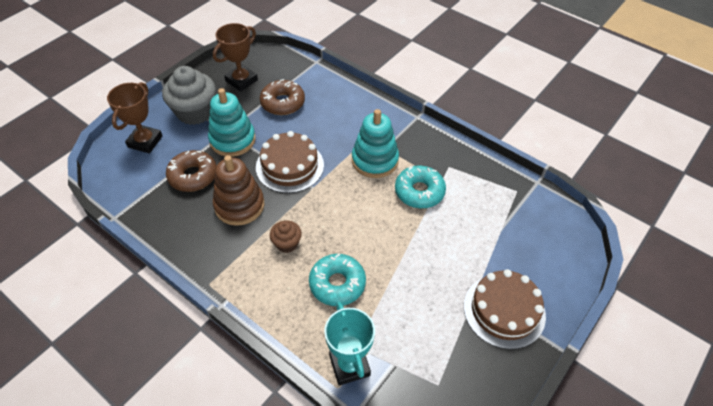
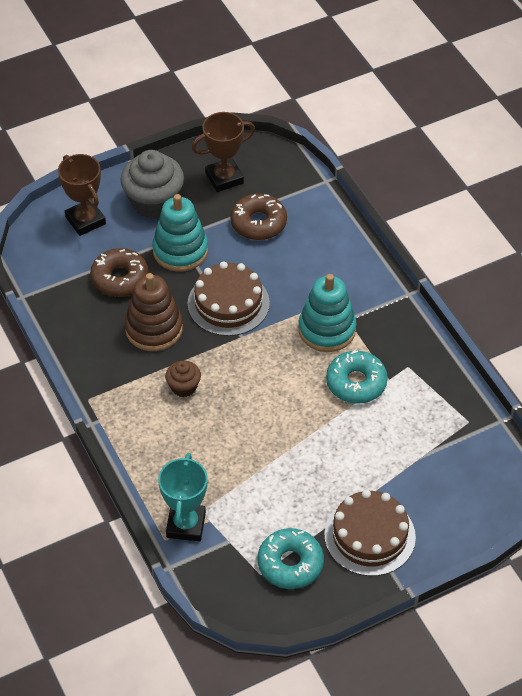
camera: 25 degrees right, 0 degrees up
brown trophy [107,82,162,153] -> brown trophy turned 75 degrees counterclockwise [58,154,106,236]
turquoise donut [309,254,366,306] -> turquoise donut moved to [258,528,324,589]

